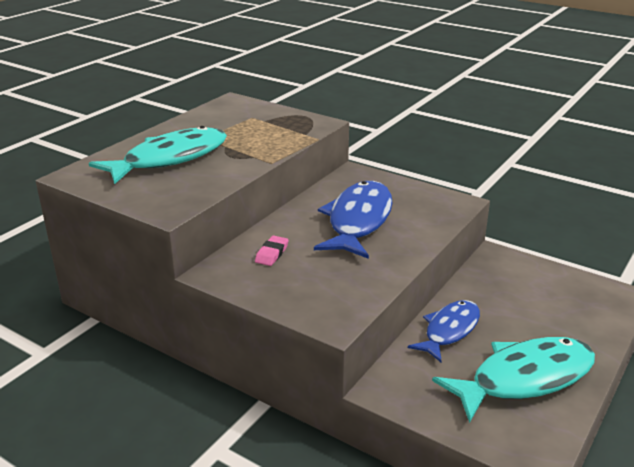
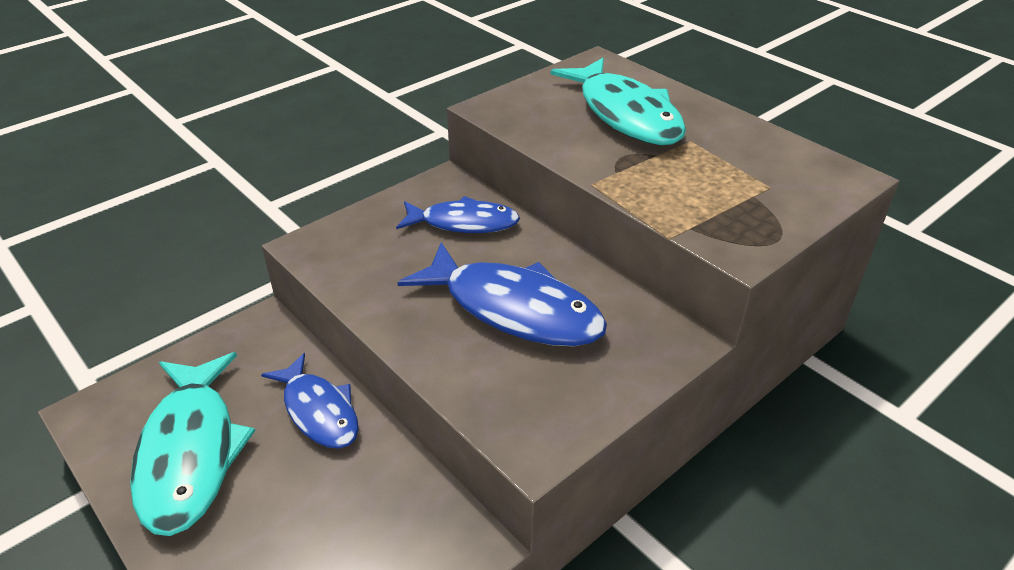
camera: 105 degrees right, 10 degrees up
pink eraser [255,236,289,266] -> blue fish [396,196,520,233]

